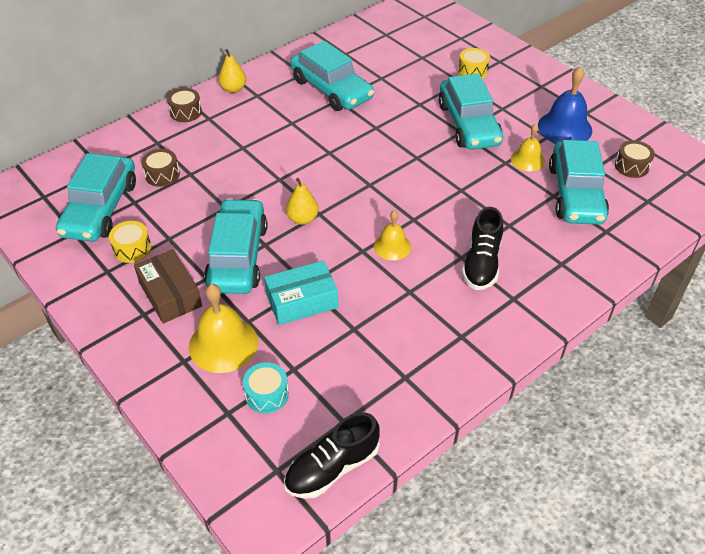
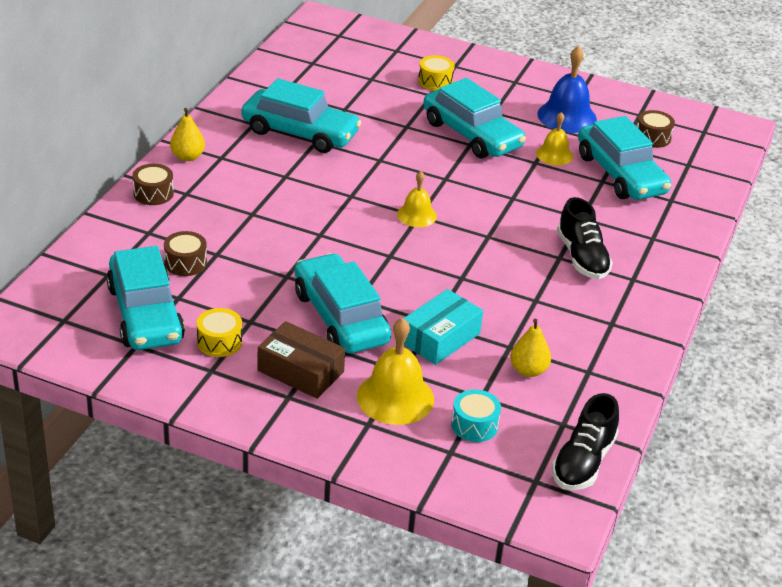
camera: 30 degrees left, 10 degrees down
yellow pear [286,178,319,225] -> yellow pear moved to [510,319,551,377]
yellow bell [374,210,411,260] -> yellow bell moved to [397,171,437,227]

